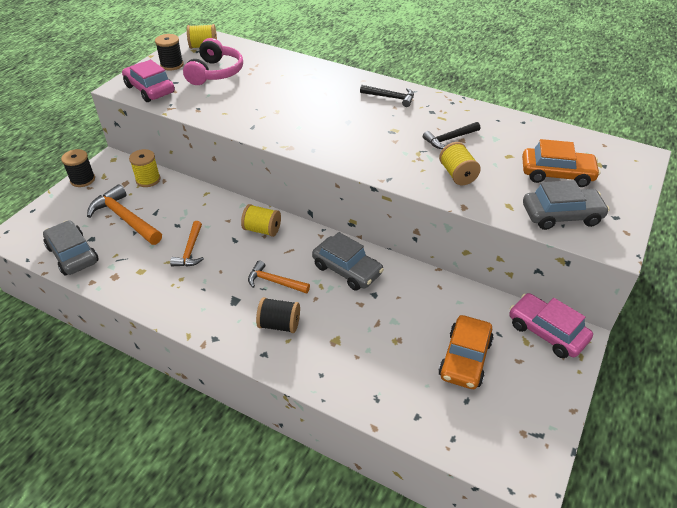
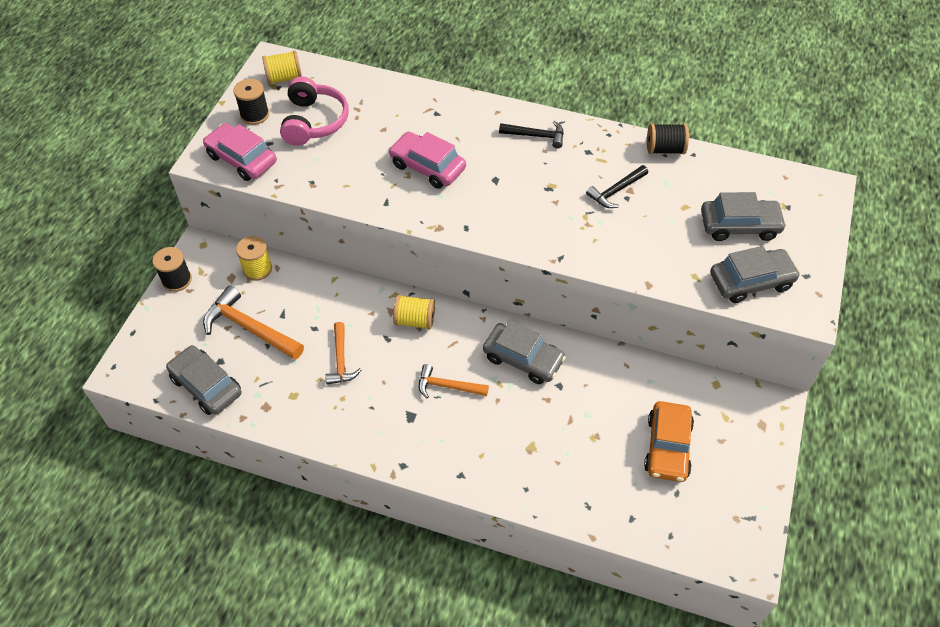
camera: 10 degrees left, 10 degrees up
black spool [256,297,300,333] -> black spool moved to [647,124,689,154]
yellow spool [439,142,481,185] -> none
pink car [509,293,593,358] -> pink car moved to [389,132,466,189]
orange car [522,139,601,187] -> grey car [701,192,787,241]

